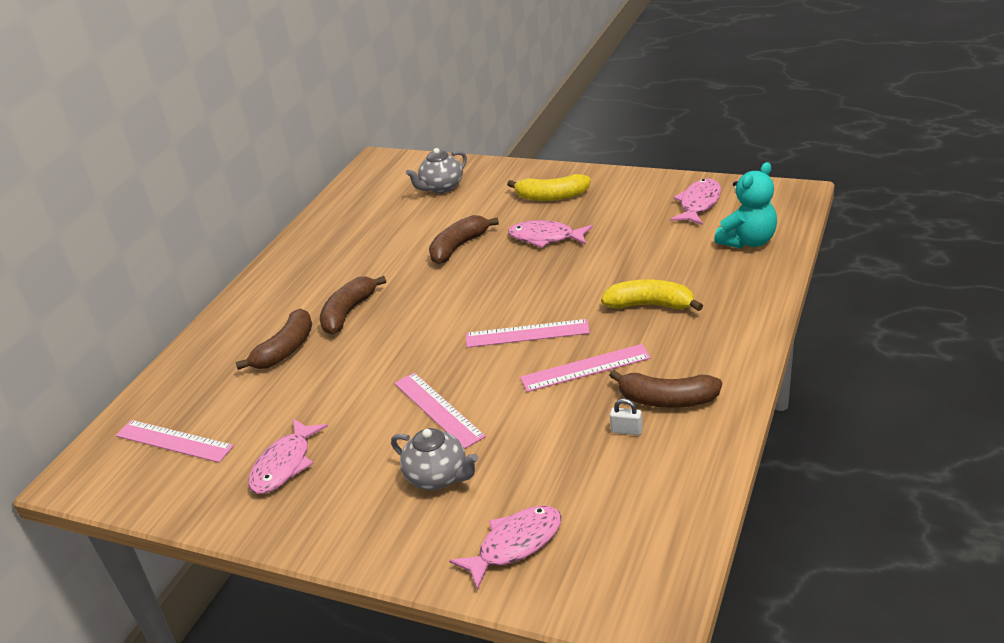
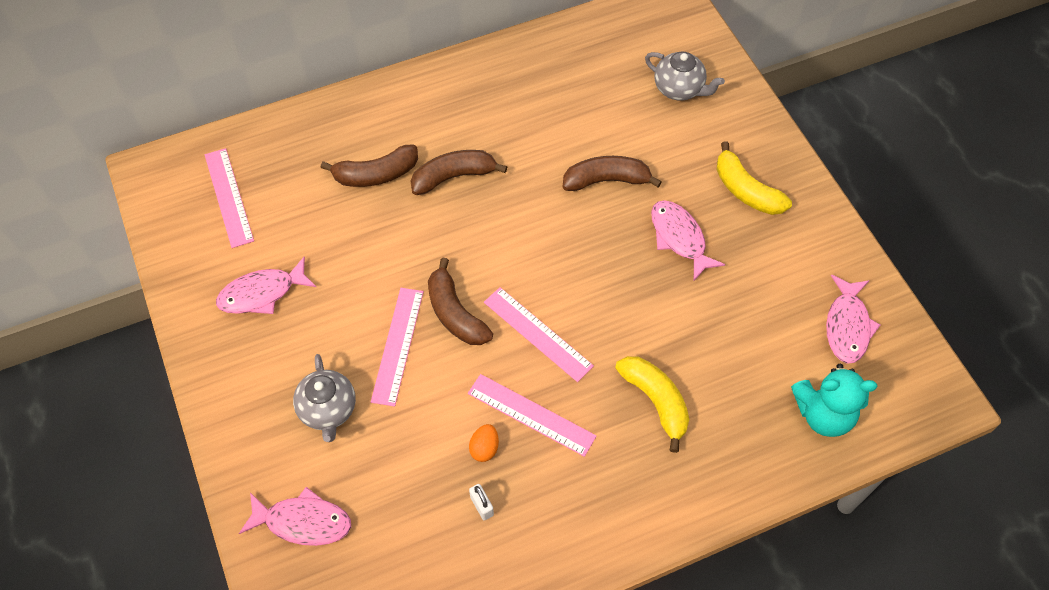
camera: 40 degrees right, 25 degrees up
grey teapot [406,148,467,193] -> grey teapot turned 150 degrees counterclockwise [645,52,725,101]
brown banana [609,370,722,408] -> brown banana moved to [428,258,493,345]
pink fish [670,179,721,225] -> pink fish turned 120 degrees clockwise [826,274,880,364]
none -> orange egg [469,424,499,462]

